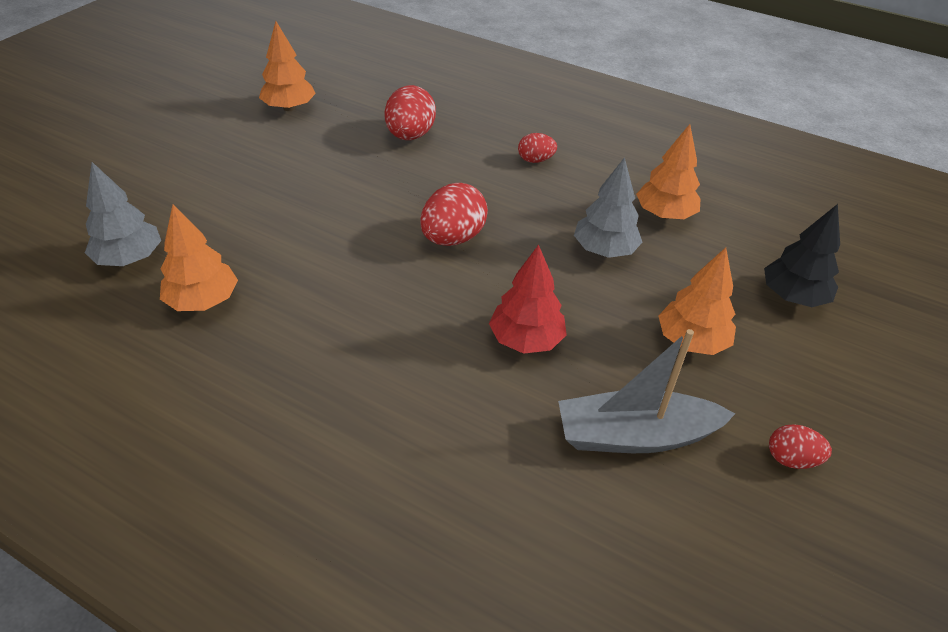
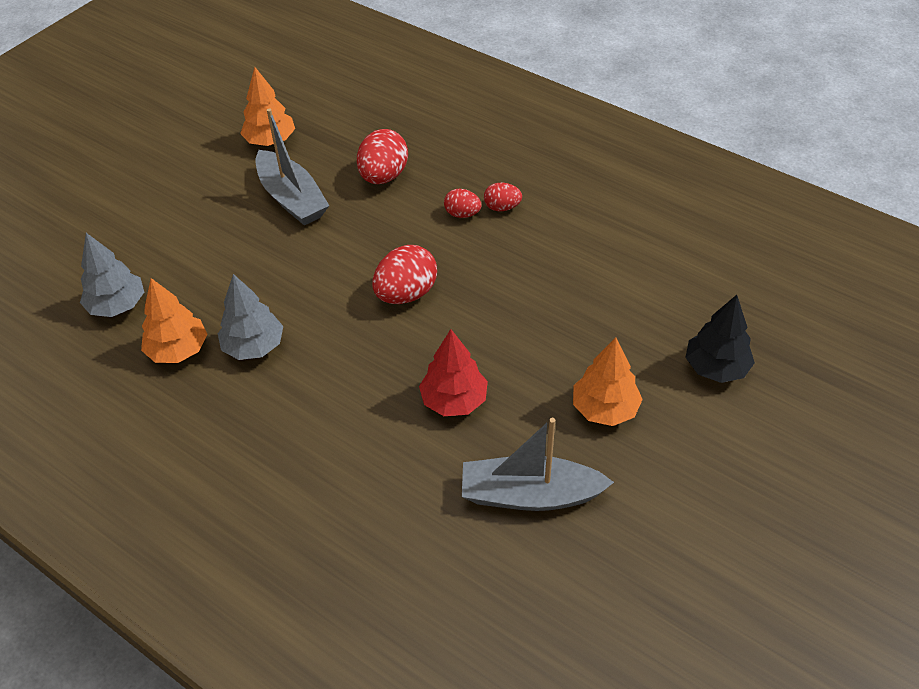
camera: 10 degrees right, 5 degrees up
grey tree [574,157,643,258] -> grey tree moved to [218,274,283,360]
orange tree [636,124,701,219] -> none
red egg [769,424,832,469] -> red egg moved to [444,189,482,218]
none -> grey boat [256,108,329,226]

